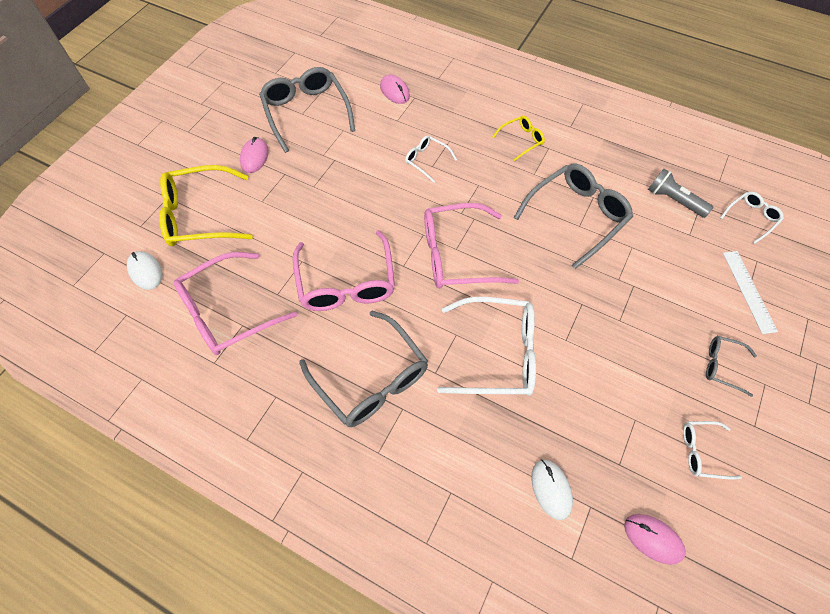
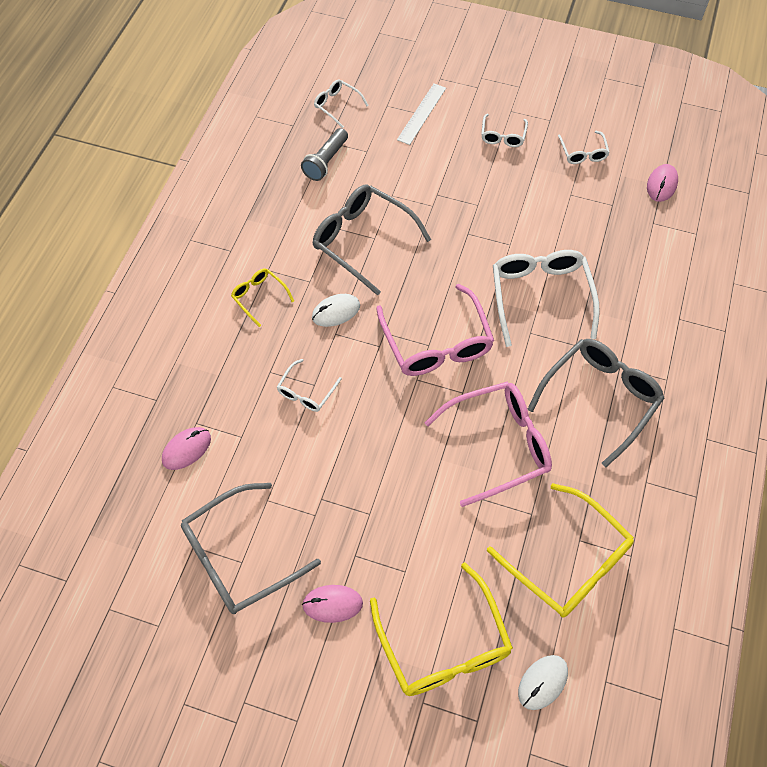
camera: 100 degrees left, 0 degrees up
pink glasses [174,252,297,355] -> yellow glasses [487,483,634,618]
white mouse [531,460,573,520] -> white mouse moved to [312,294,360,327]
grey glasses [706,336,757,397] -> white glasses [481,114,528,147]
white ruler [723,251,778,334] -> white ruler turned 45 degrees counterclockwise [397,84,446,145]

